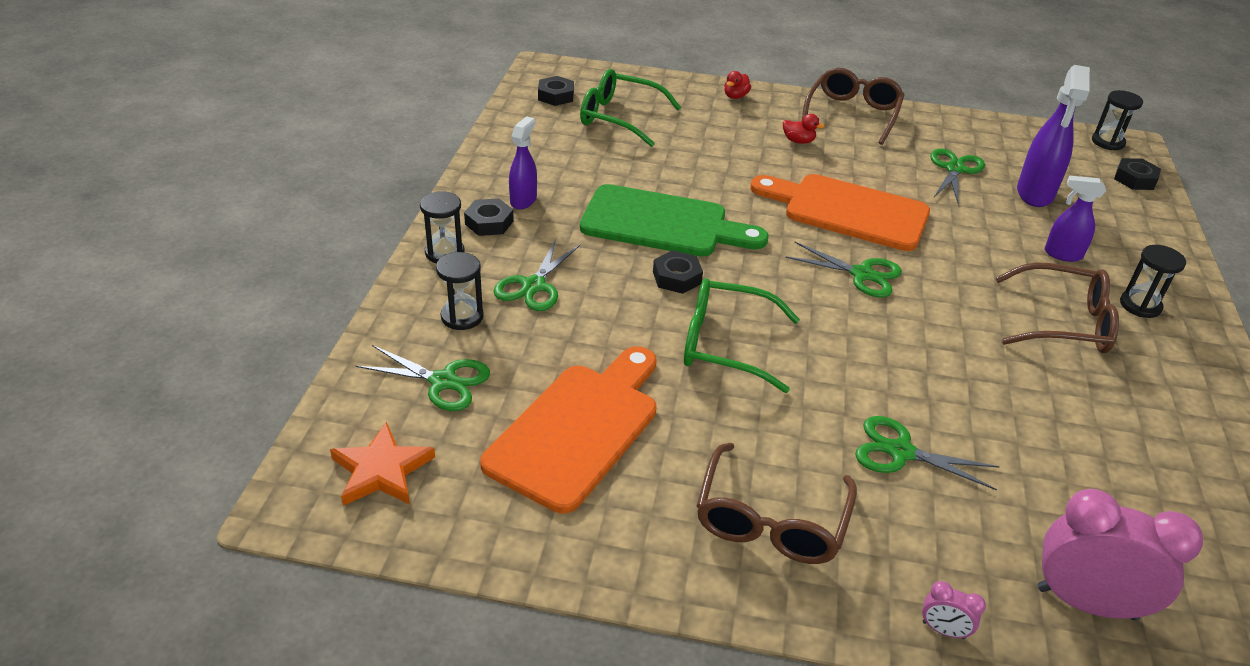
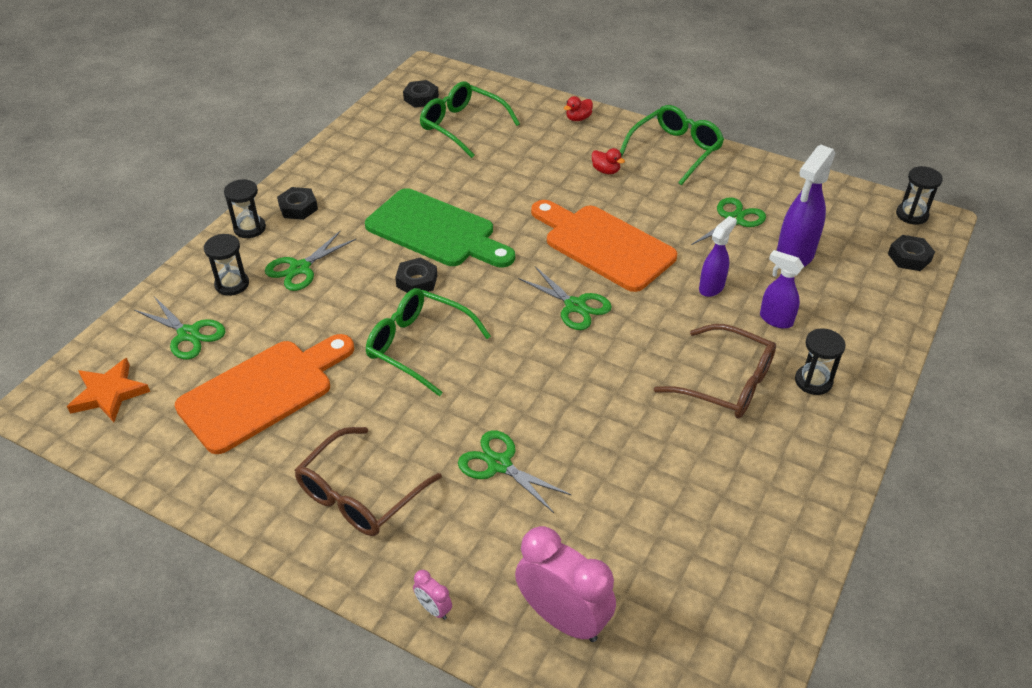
camera: 20 degrees right, 5 degrees up
purple spray bottle [509,116,537,210] -> purple spray bottle moved to [699,216,737,297]
brown glasses [802,67,904,145] -> green glasses [620,105,724,185]

